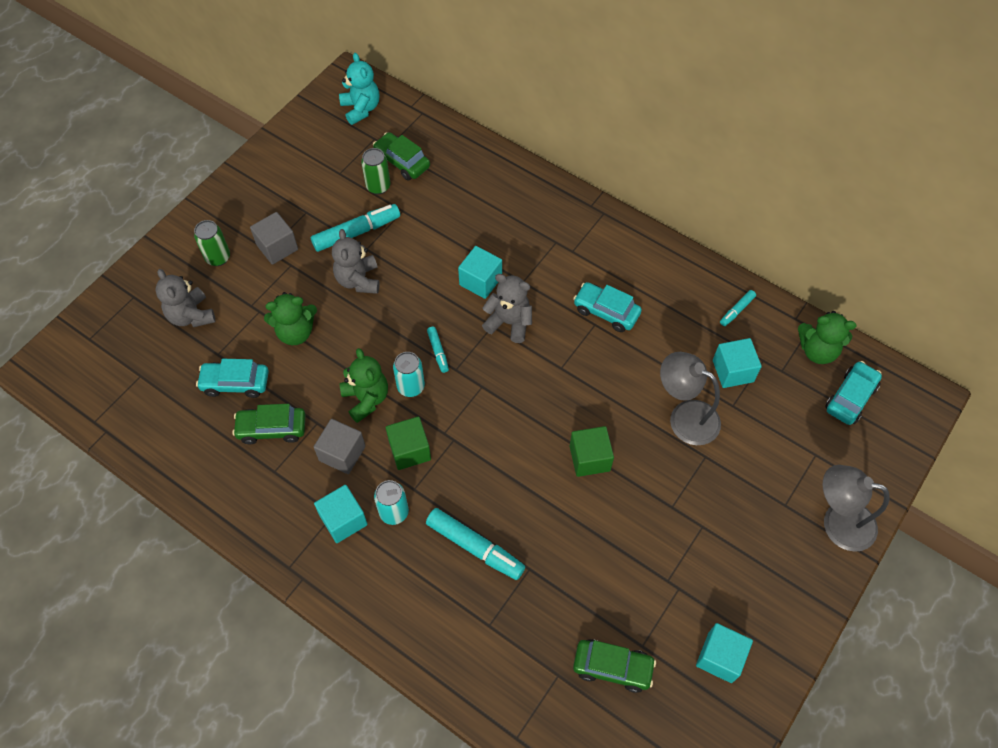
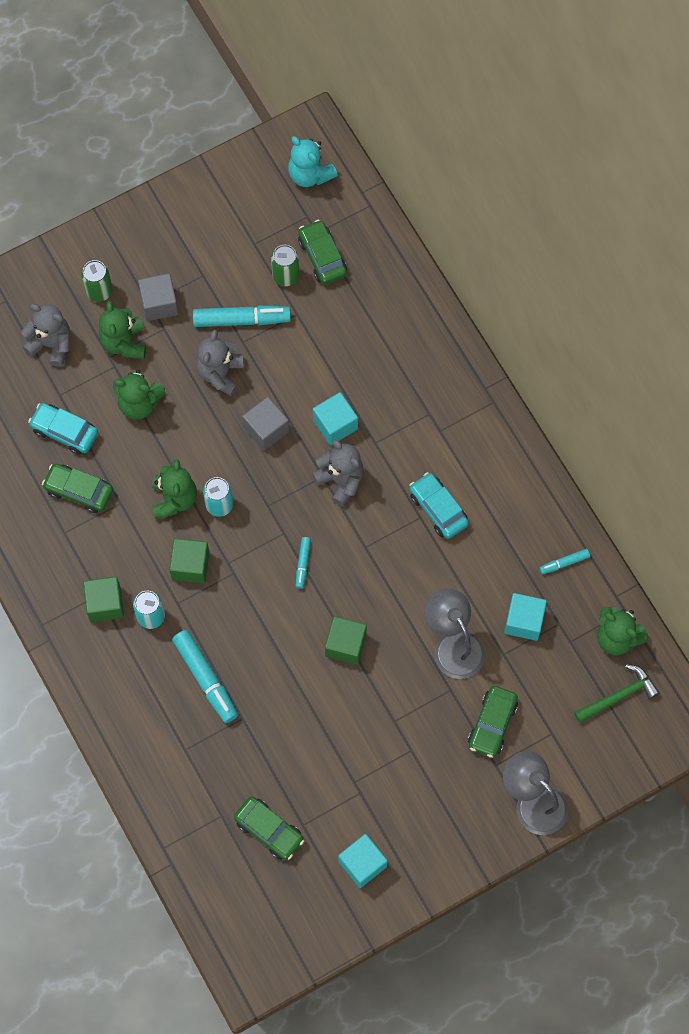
camera: 25 degrees right, 10 degrees up
grey teddy bear [155,269,216,327] -> grey teddy bear turned 120 degrees clockwise [21,304,70,367]
grey cube [314,419,365,474] -> grey cube moved to [242,397,289,451]
turquoise cube [314,485,368,543] -> green cube [83,576,124,622]
turquoise teddy bear [339,53,379,125] -> turquoise teddy bear turned 135 degrees clockwise [288,136,338,187]
turquoise marker [427,327,449,373] -> turquoise marker moved to [296,537,311,589]
turquoise car [825,361,882,425] -> green hammer [574,664,660,723]
none -> green teddy bear [99,301,146,359]
none -> green car [468,686,518,758]

